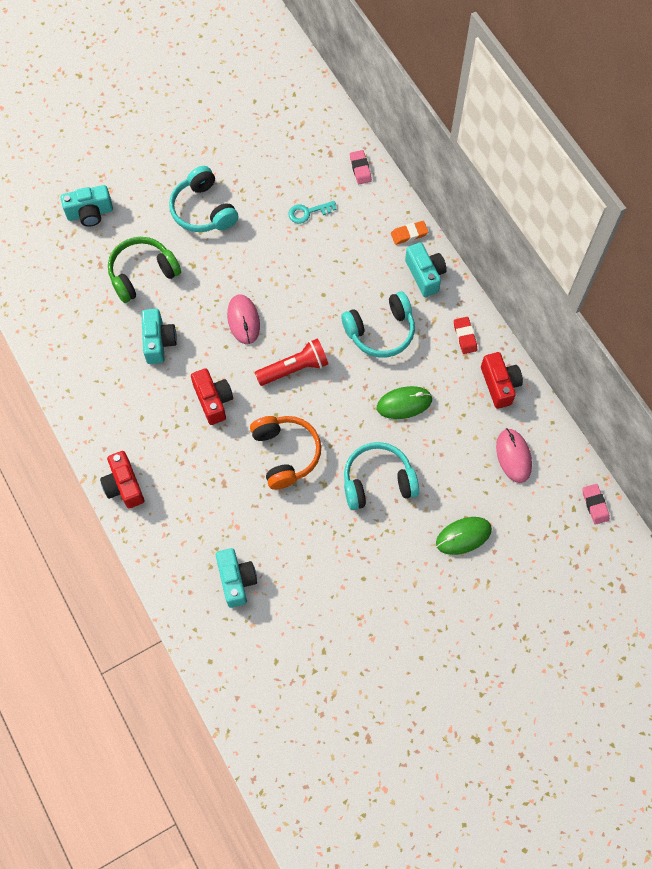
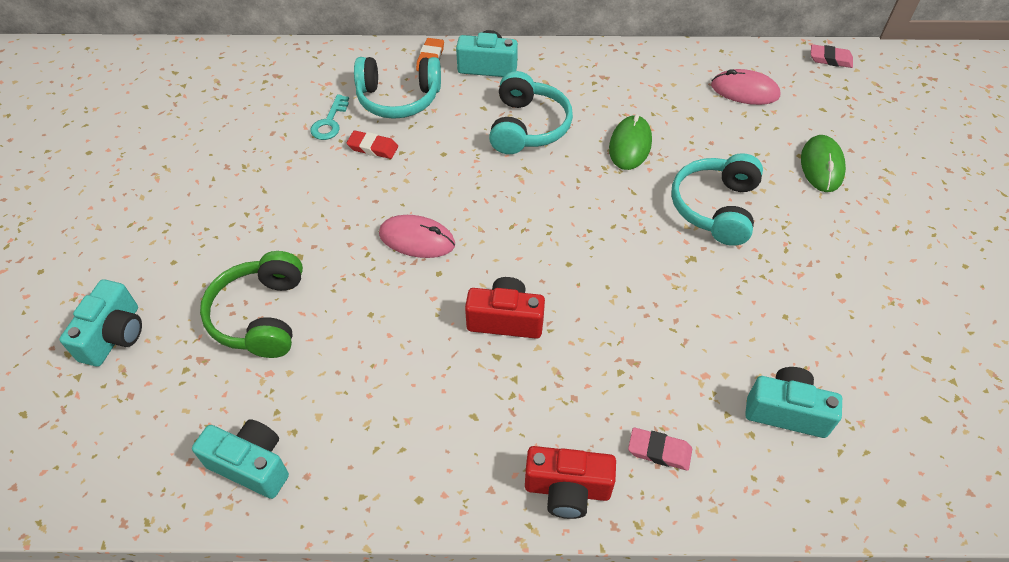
camera: 60 degrees left, 15 degrees down
turquoise camera [141,309,177,364] -> turquoise camera moved to [192,419,289,499]
turquoise headphones [169,166,238,232] -> turquoise headphones moved to [354,57,441,119]
orange headphones [250,416,321,490] -> none
red flashlight [255,338,328,386] -> none
pink eraser [350,150,372,184] -> pink eraser moved to [628,428,692,471]
red eraser [454,317,477,354] -> red eraser moved to [347,131,398,159]
red camera [481,352,523,409] -> none

